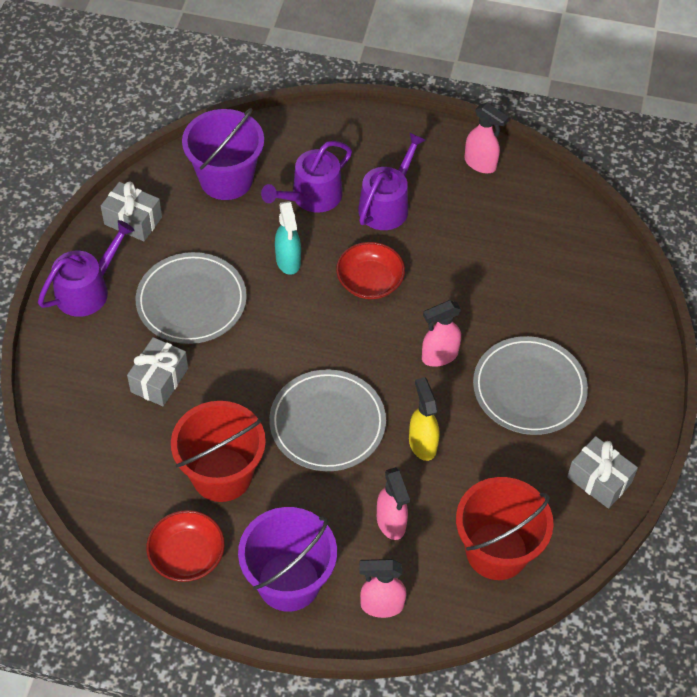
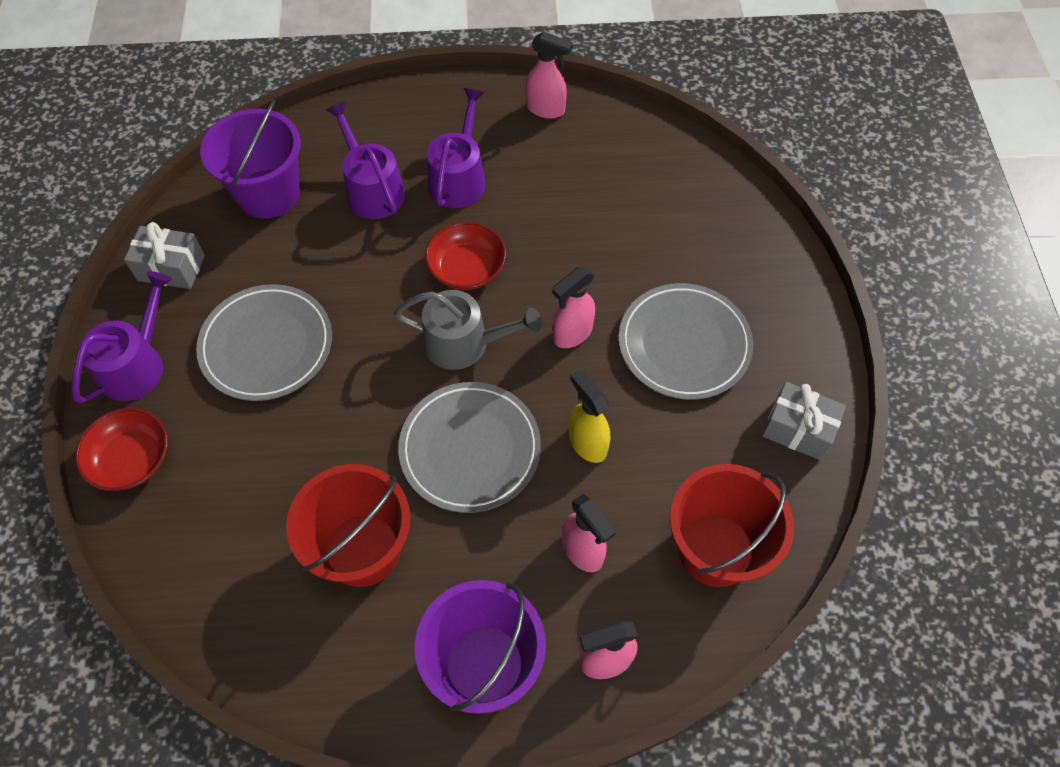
camera: 15 degrees left, 5 degrees up
grey gift [127,337,188,406] -> none
red bowl [146,510,225,582] -> red bowl moved to [75,408,168,491]
purple watering can [261,141,352,213] -> purple watering can turned 120 degrees clockwise [326,102,405,219]
turquoise spray bottle [275,201,301,275] -> none
none -> grey watering can [394,290,542,370]

